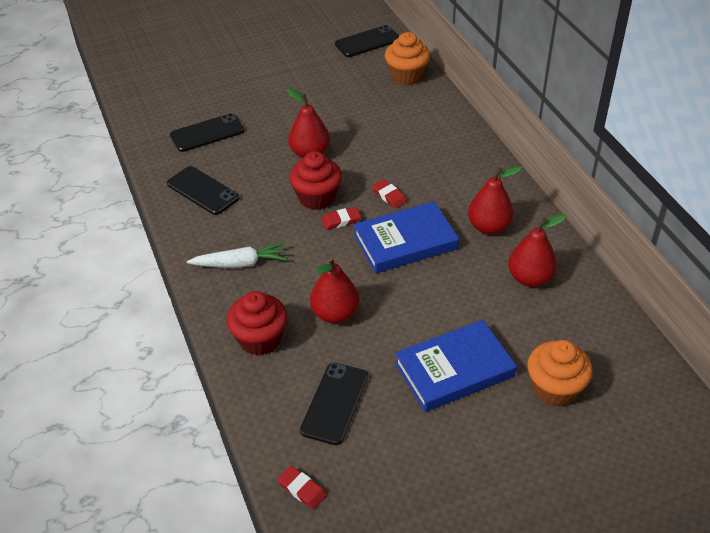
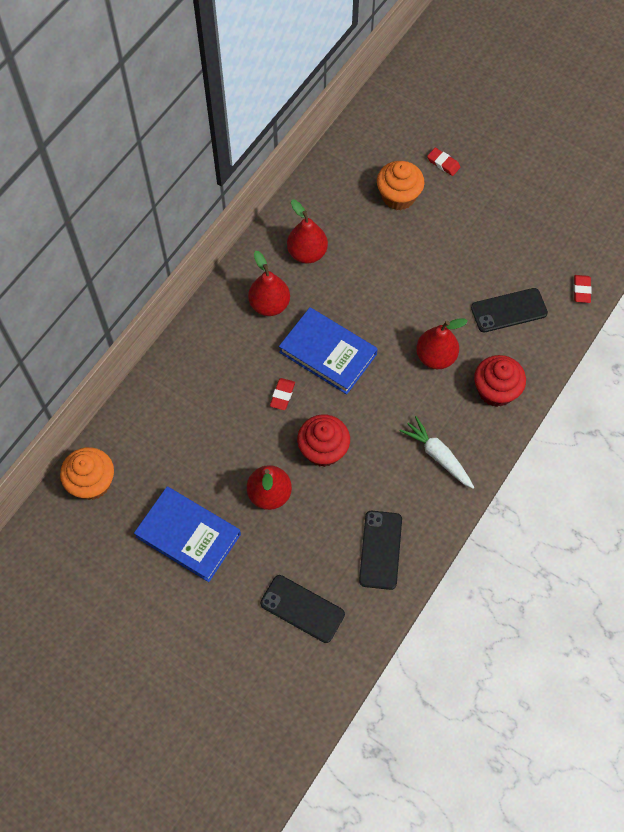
camera: 125 degrees left, 20 degrees up
red eraser [321,207,361,230] -> red eraser moved to [427,148,460,176]
black phone [335,25,399,57] -> none
blue book [395,320,517,412] -> blue book moved to [134,487,241,582]

